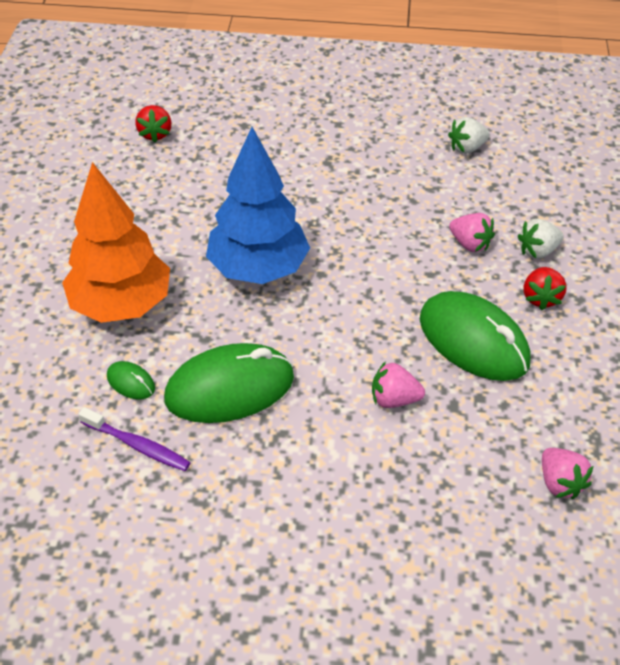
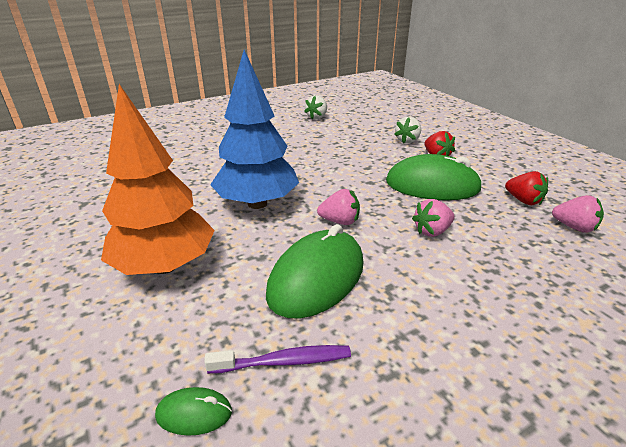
camera: 35 degrees left, 15 degrees down
green mouse [107,361,155,399] -> green mouse moved to [155,387,232,436]
red strawberry [135,105,171,142] -> red strawberry moved to [505,171,548,205]
pink strawberry [449,213,495,252] -> pink strawberry moved to [317,189,360,225]

